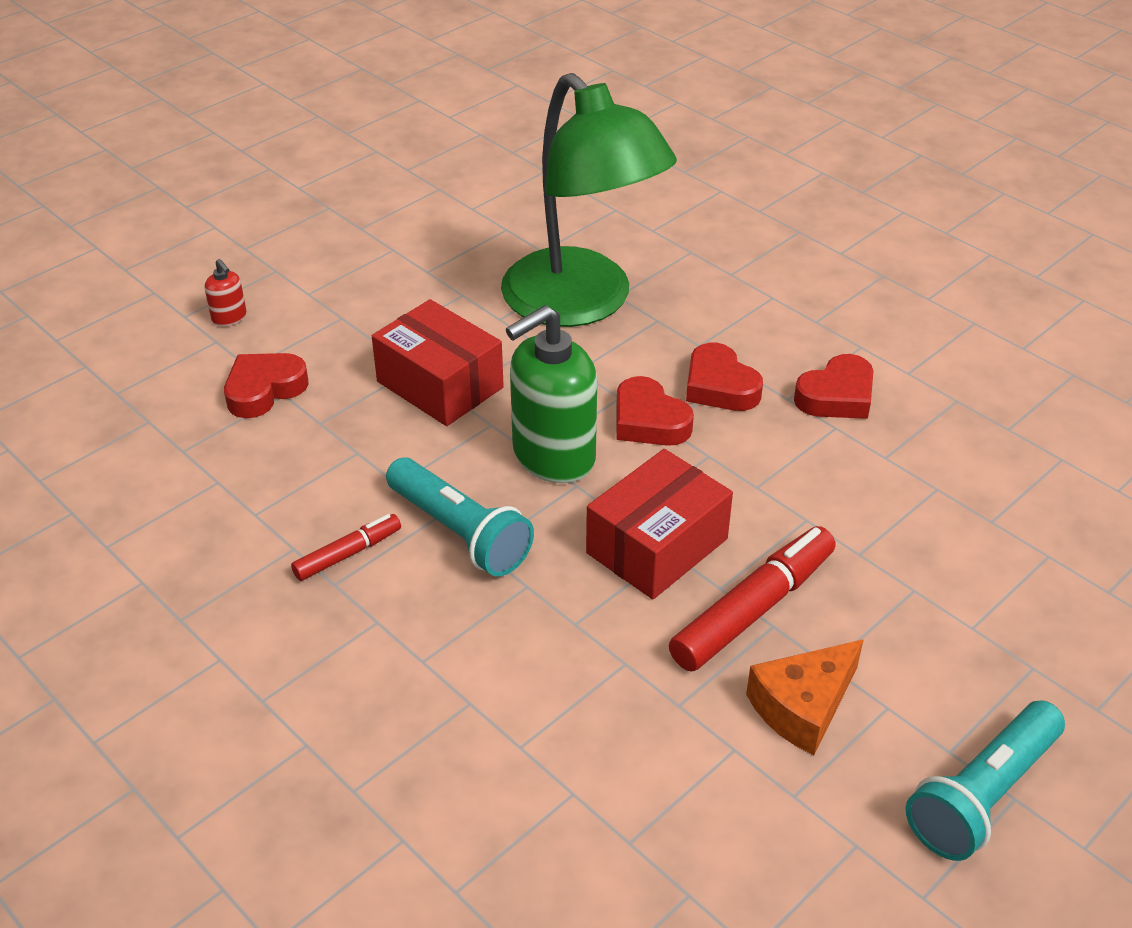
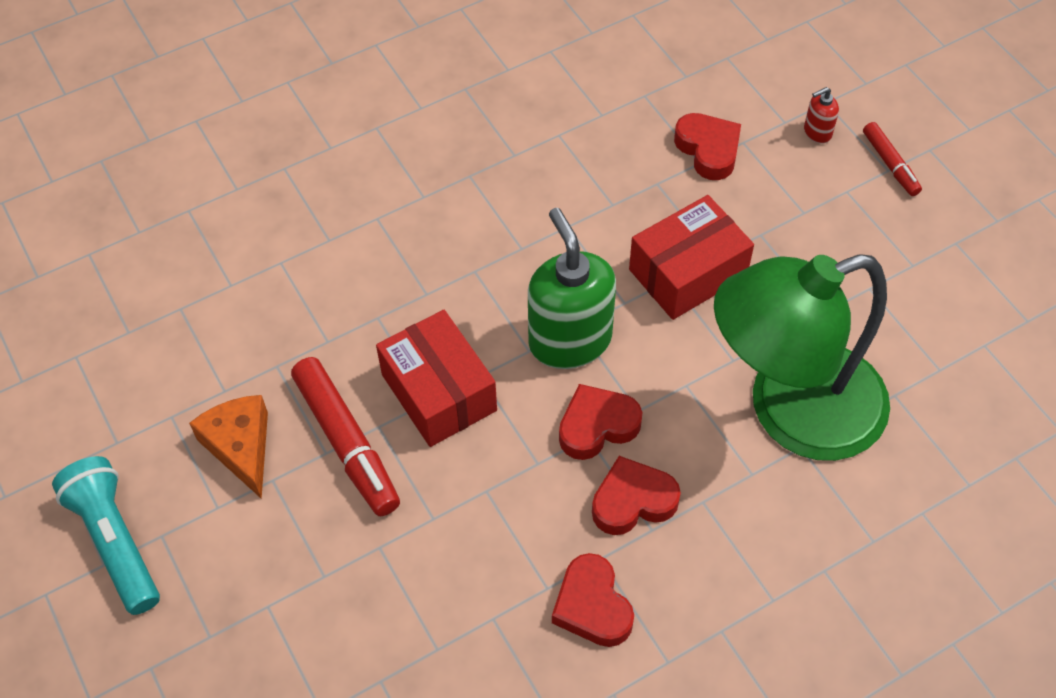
camera: 105 degrees right, 15 degrees up
red marker [291,514,401,581] -> red marker moved to [863,122,922,196]
turquoise flashlight [386,458,534,577] -> none

